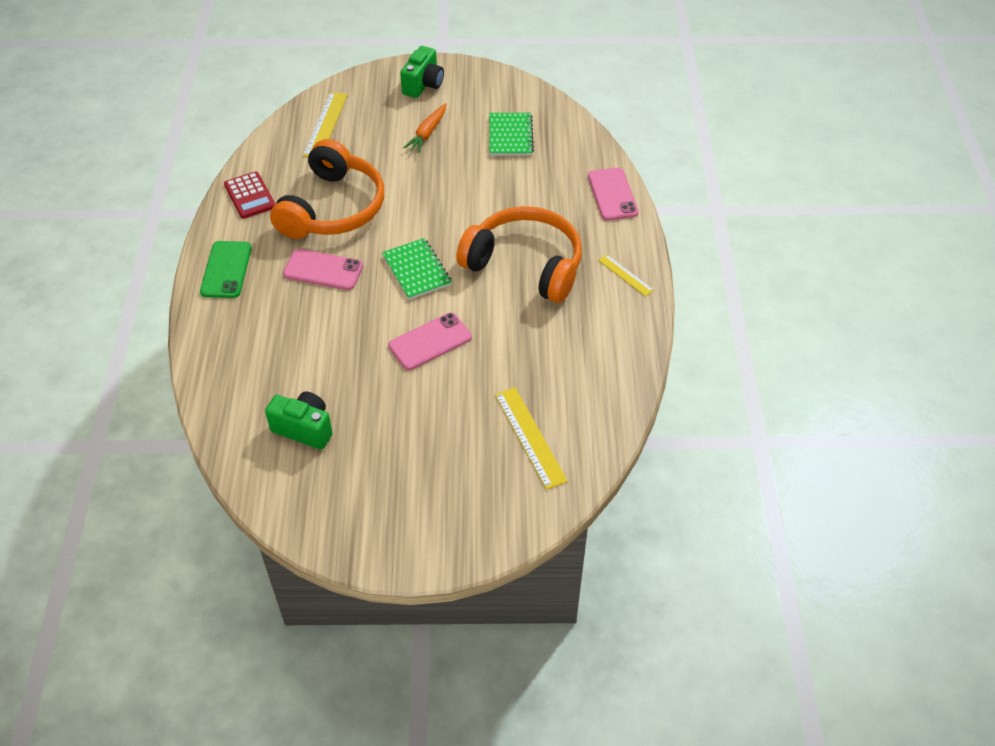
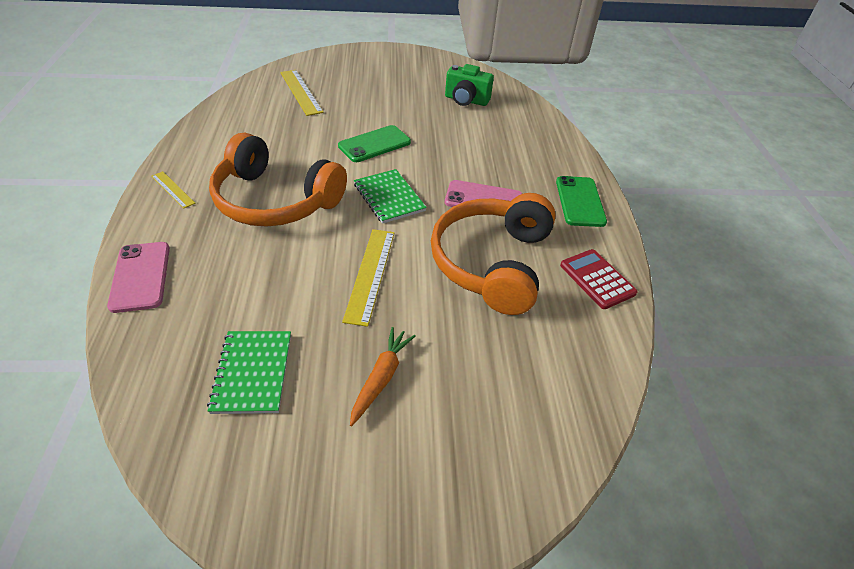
camera: 175 degrees right, 5 degrees down
yellow ruler [303,92,347,157] -> yellow ruler moved to [342,229,395,327]
pink phone [388,313,472,370] -> green phone [338,125,411,162]
green camera [400,46,444,98] -> none

